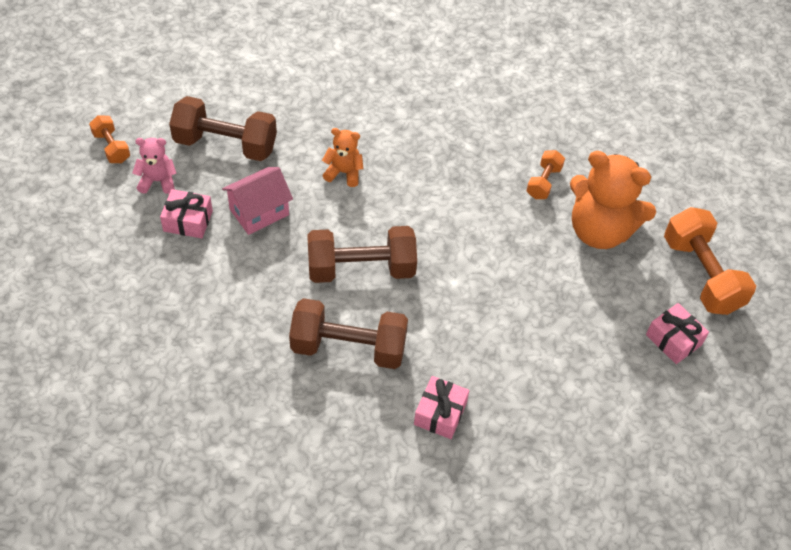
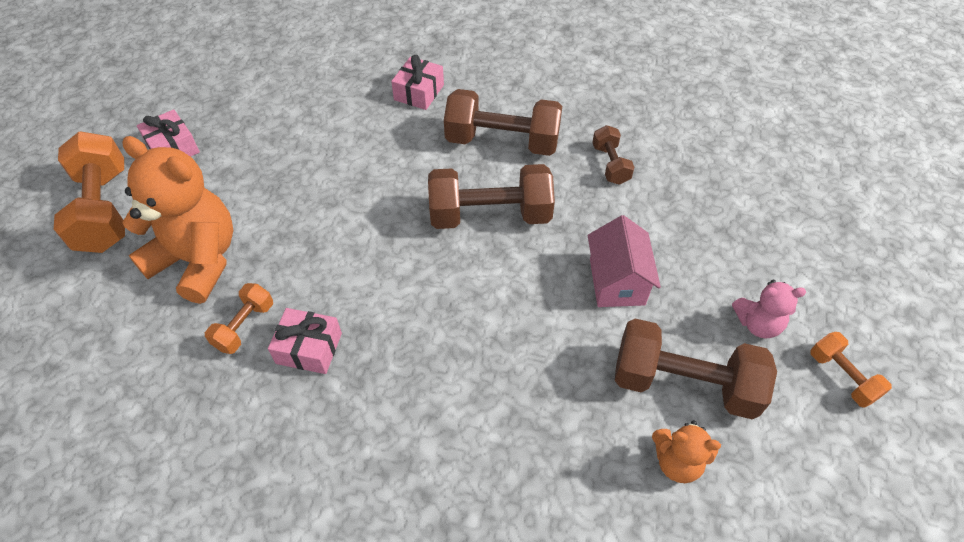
camera: 175 degrees left, 0 degrees up
pink gift [160,189,213,239] -> pink gift moved to [268,308,342,374]
pink house [222,167,293,235] -> pink house turned 60 degrees counterclockwise [588,215,661,307]
orange teddy bear [322,128,364,187] -> orange teddy bear moved to [652,420,721,483]
none -> brown dumbbell [592,125,635,185]

